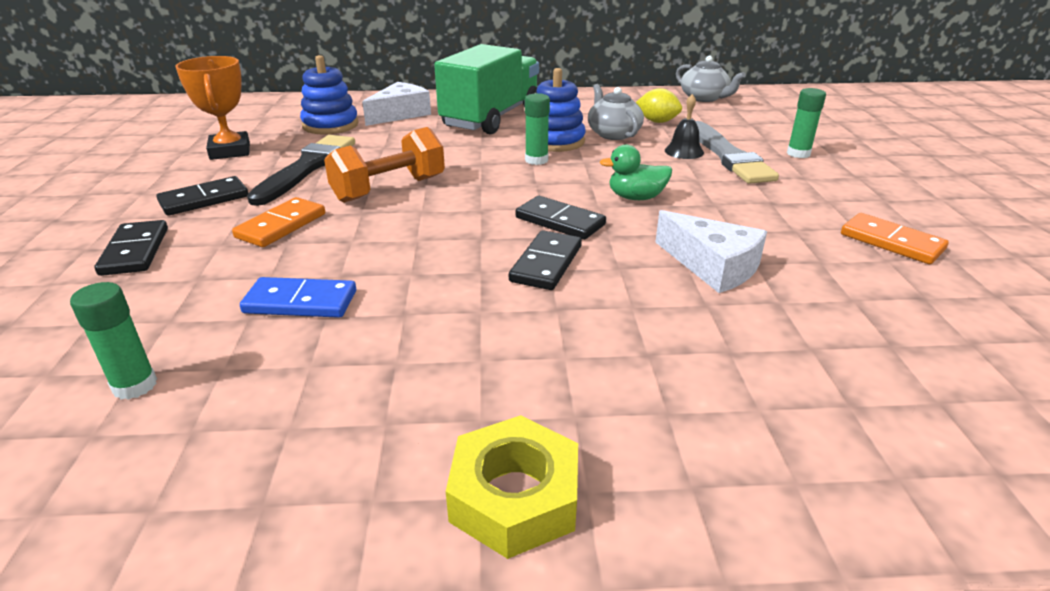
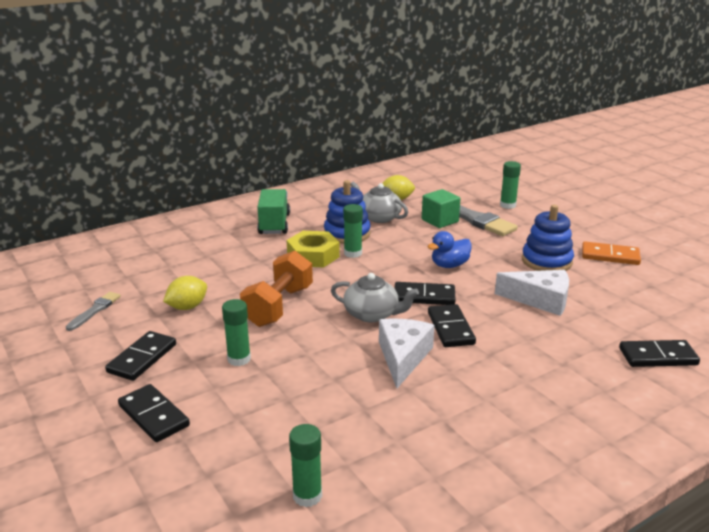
camera: 30 degrees left, 5 degrees down
orange trophy [175,56,250,160] -> grey brush [66,292,121,331]
orange domino [232,197,325,247] -> green glue stick [222,299,251,366]
blue domino [240,277,356,318] -> none
black brush [247,135,355,206] -> yellow lemon [163,276,207,310]
blue stacking toy [300,55,359,135] -> blue stacking toy moved to [522,205,574,271]
white cheese [362,82,431,126] -> white cheese moved to [379,319,435,388]
green truck [434,44,539,134] -> green truck [257,189,290,234], size x0.61
yellow nut [446,415,578,559] -> yellow nut moved to [287,231,340,267]
green duck [599,144,672,200] -> blue duck [427,231,472,268]
black bell [665,94,704,159] -> green cube [422,189,461,228]
grey teapot [676,56,746,102] -> grey teapot moved to [331,273,419,322]
none -> black domino [619,340,700,367]

